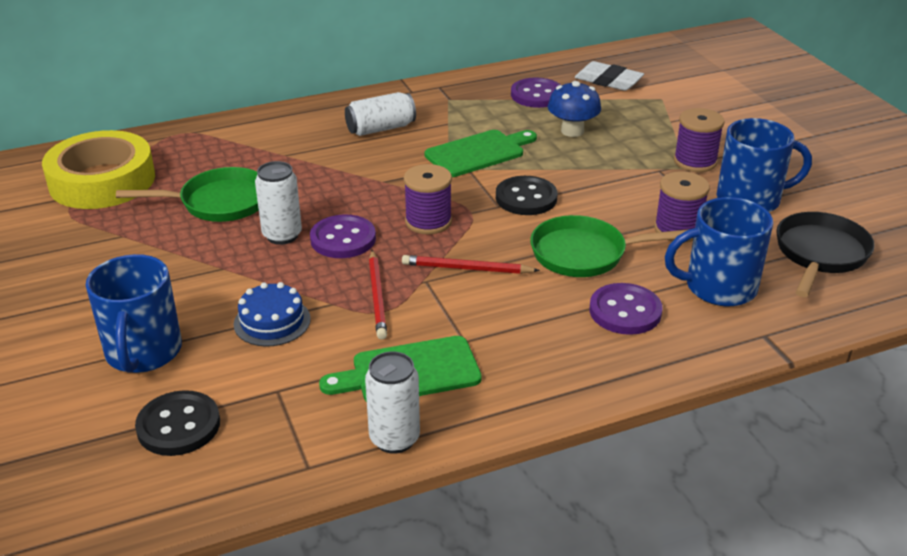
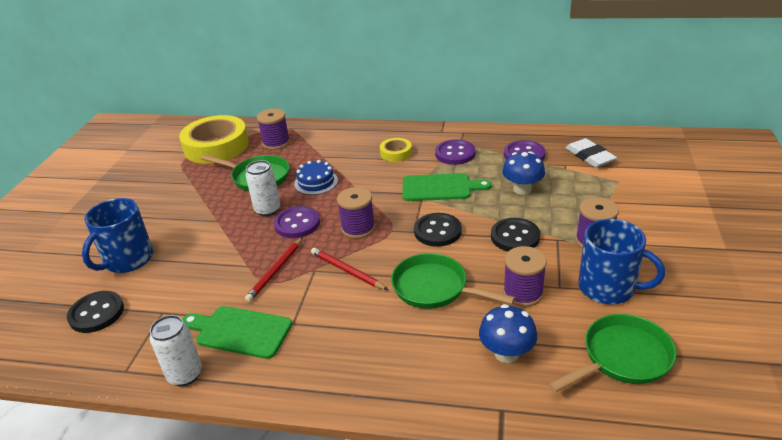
camera: 35 degrees right, 0 degrees up
blue cake [234,282,311,347] -> blue cake moved to [294,160,338,195]
white can [345,92,416,136] -> yellow tape [380,138,412,162]
purple button [590,283,663,335] -> purple button moved to [435,140,476,165]
blue mug [665,197,773,306] -> blue mushroom [479,304,537,363]
black pan [776,212,875,297] -> green pan [548,314,677,392]
none -> purple spool [257,109,290,150]
none -> black button [491,218,540,251]

